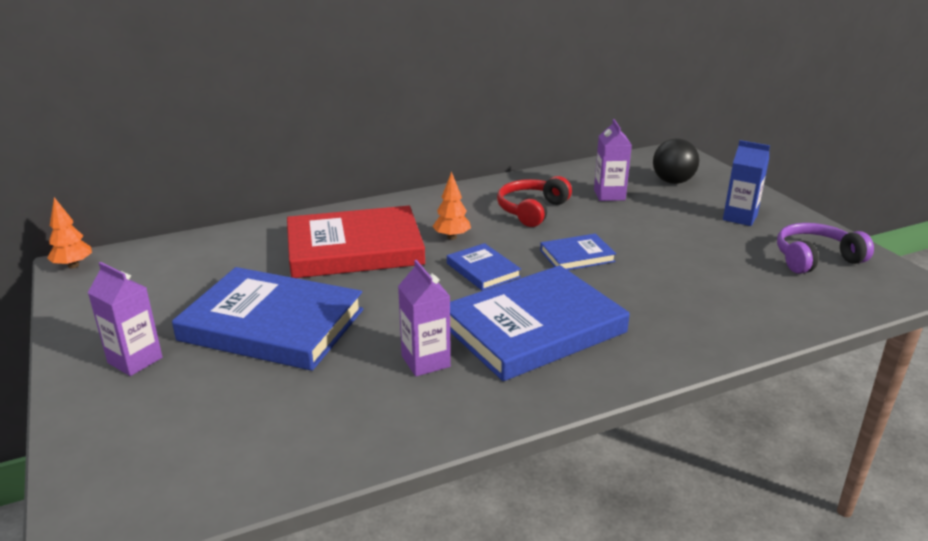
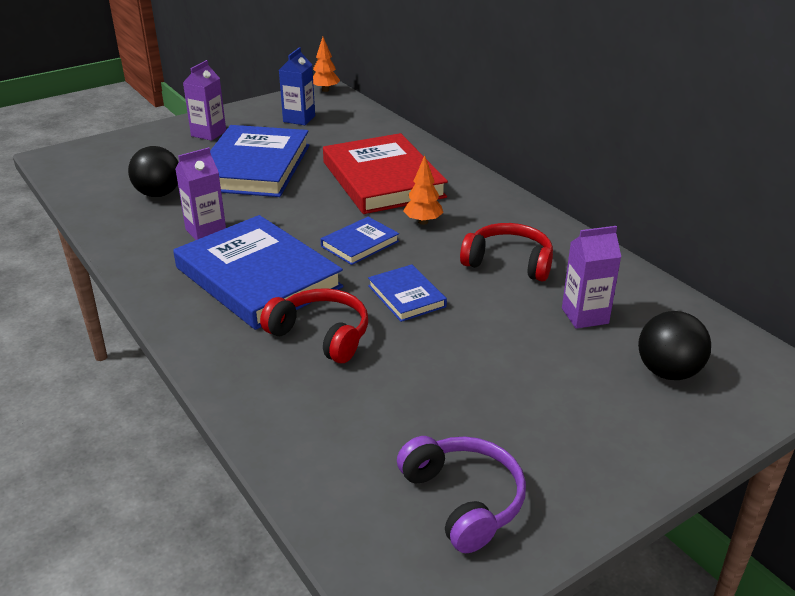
camera: 80 degrees right, 5 degrees up
blue carton [723,140,770,226] -> blue carton moved to [279,47,315,125]
none -> black ball [128,146,178,197]
none -> red headphones [260,288,368,363]

